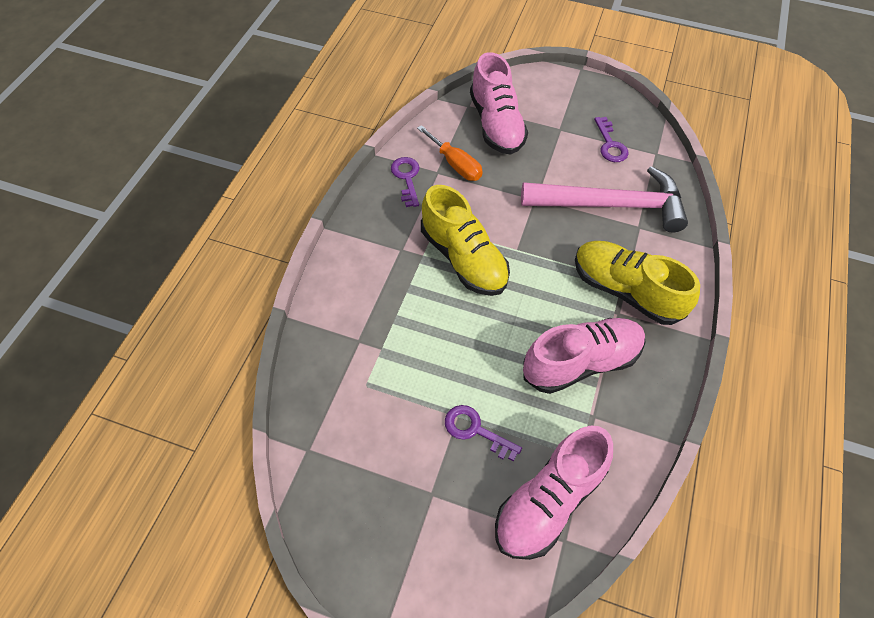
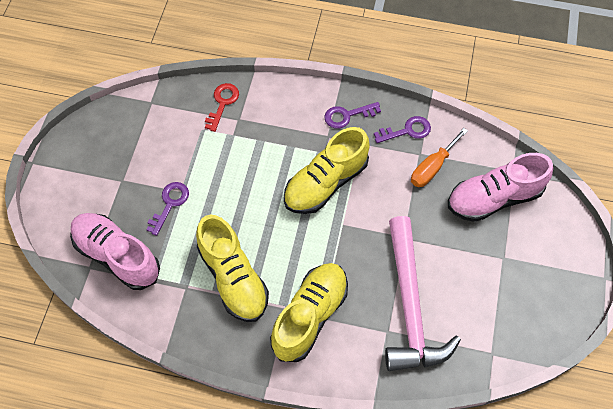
camera: 85 degrees right, 5 degrees up
pink shoe [523,318,646,394] -> yellow shoe [196,215,269,322]
purple key [594,117,629,162] -> purple key moved to [324,102,381,129]
none -> red key [205,83,239,132]

